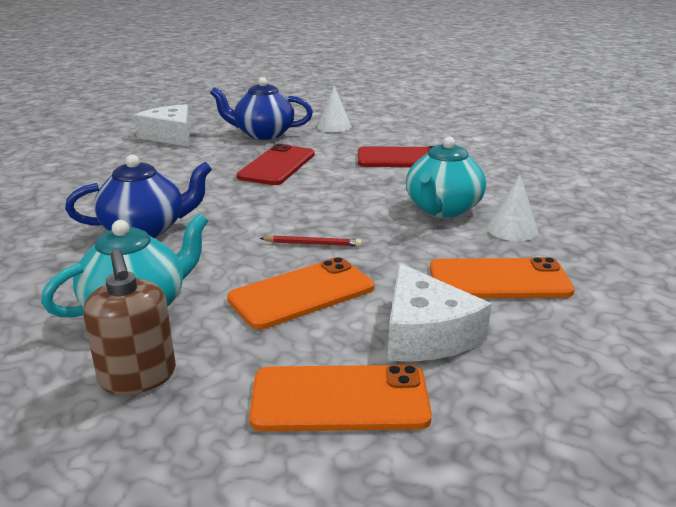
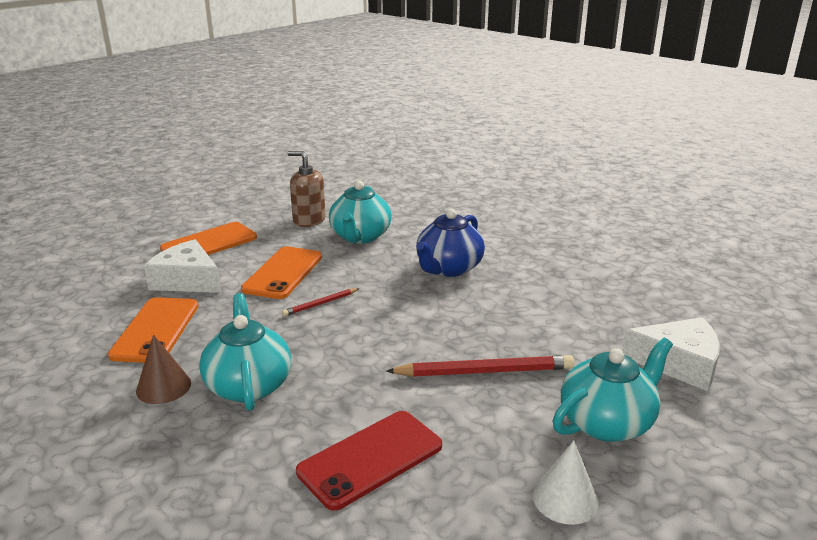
camera: 140 degrees right, 0 degrees up
blue teapot [210,77,313,140] -> turquoise teapot [553,338,673,442]
red phone [237,144,315,185] -> red pencil [386,355,574,377]
orange phone [430,257,575,298] -> orange phone turned 45 degrees counterclockwise [108,297,199,363]
white cone [487,175,538,241] -> brown cone [136,335,191,404]

